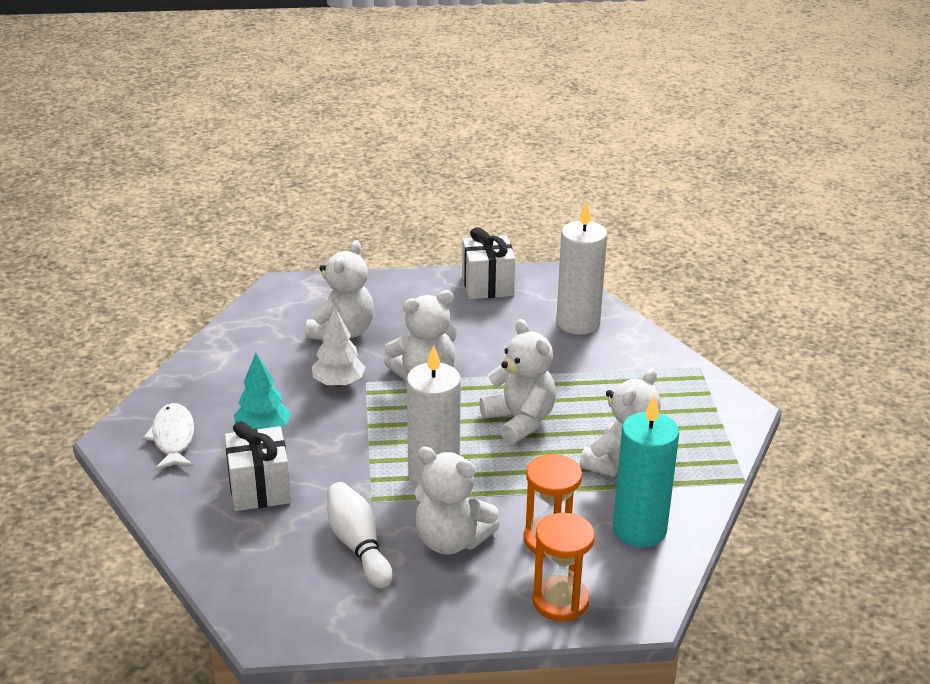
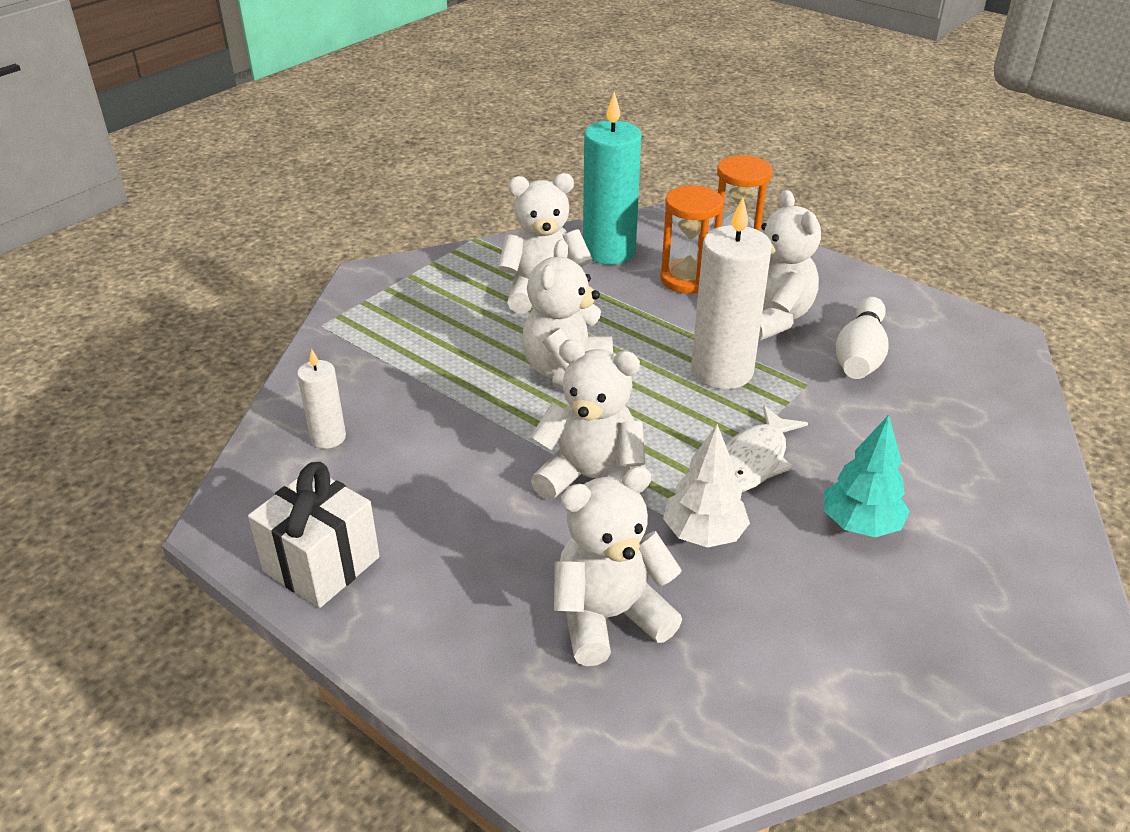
camera: 135 degrees left, 5 degrees up
white fish [143,403,194,470] -> white fish moved to [726,406,808,492]
white gift [225,421,291,511] -> none
white candle [556,202,607,335] -> white candle [297,349,346,449], size x0.53

